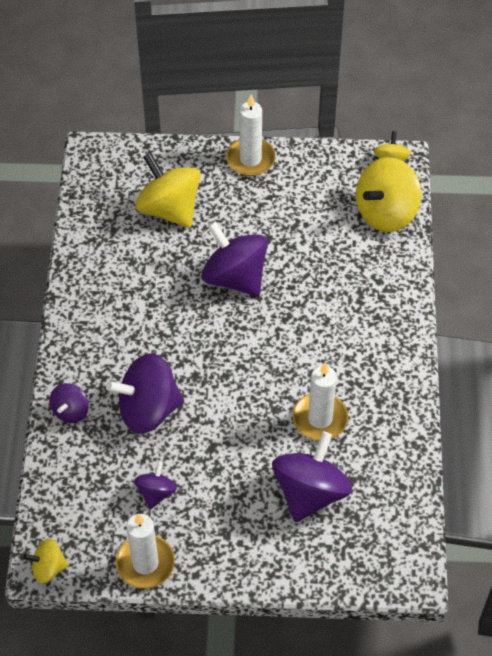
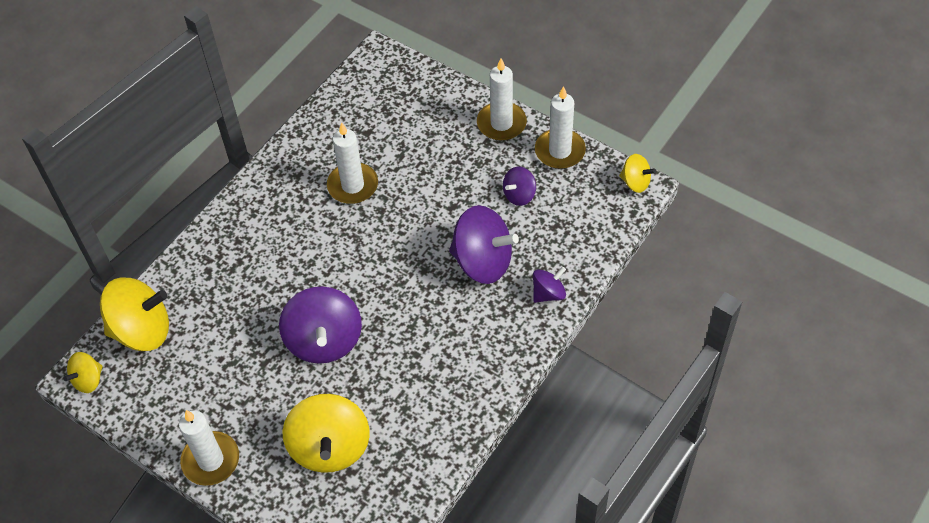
camera: 145 degrees left, 0 degrees up
purple spinning top [272,431,352,522] -> none
none -> white candle [477,59,527,141]

